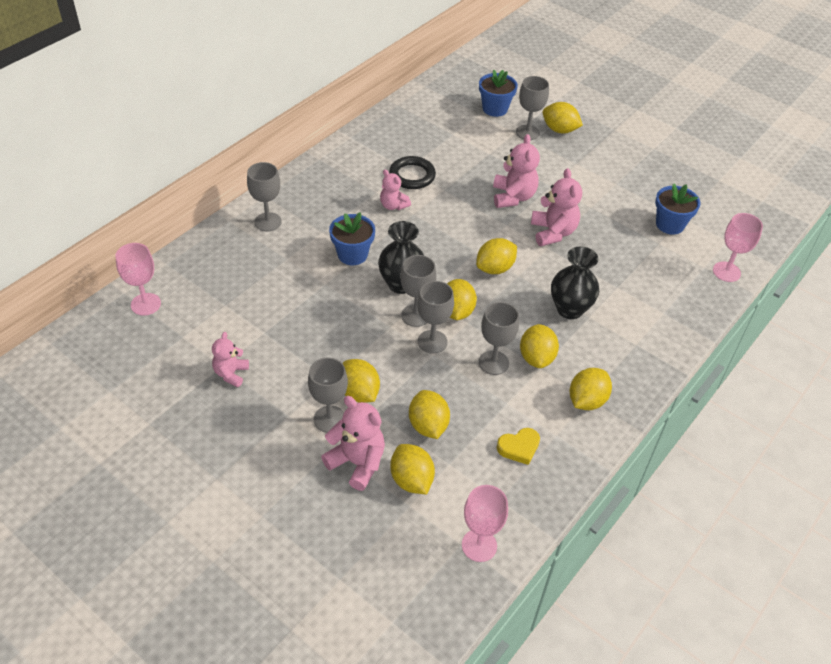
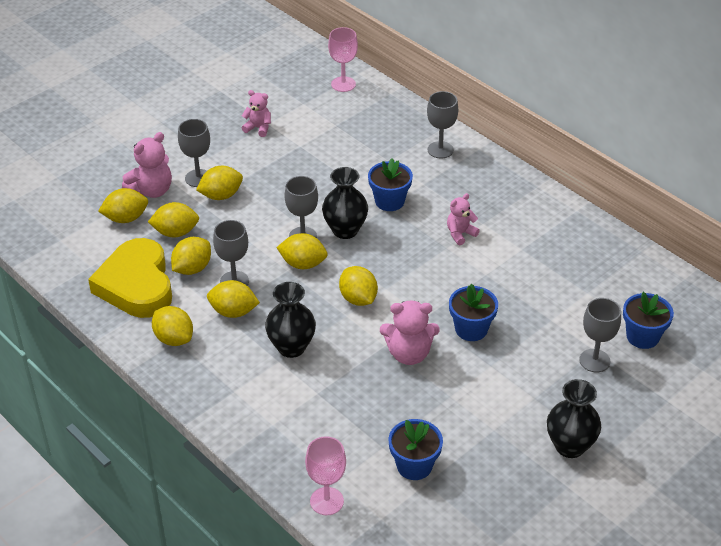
camera: 100 degrees right, 5 degrees down
black ring [389,156,436,189] -> none
grey goblet [417,281,454,354] -> none
pink goblet [462,485,508,562] -> none
pink teddy bear [493,134,540,208] -> blue flower pot [449,284,498,341]
yellow heart [497,428,540,465] -> yellow heart [88,238,172,318], size x2.42
yellow lemon [542,102,583,133] -> yellow lemon moved to [171,237,211,275]
none -> black vase [547,379,601,458]

